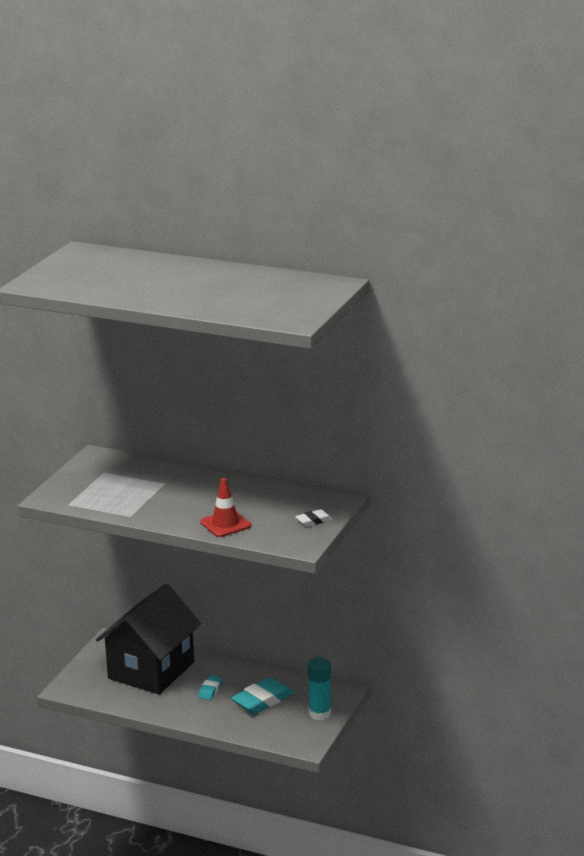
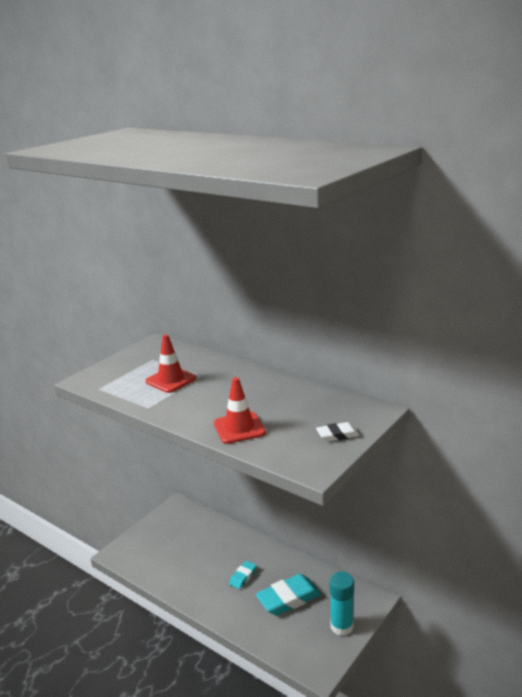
camera: 15 degrees right, 0 degrees up
black house [96,584,201,695] -> none
none -> red traffic cone [145,334,196,393]

